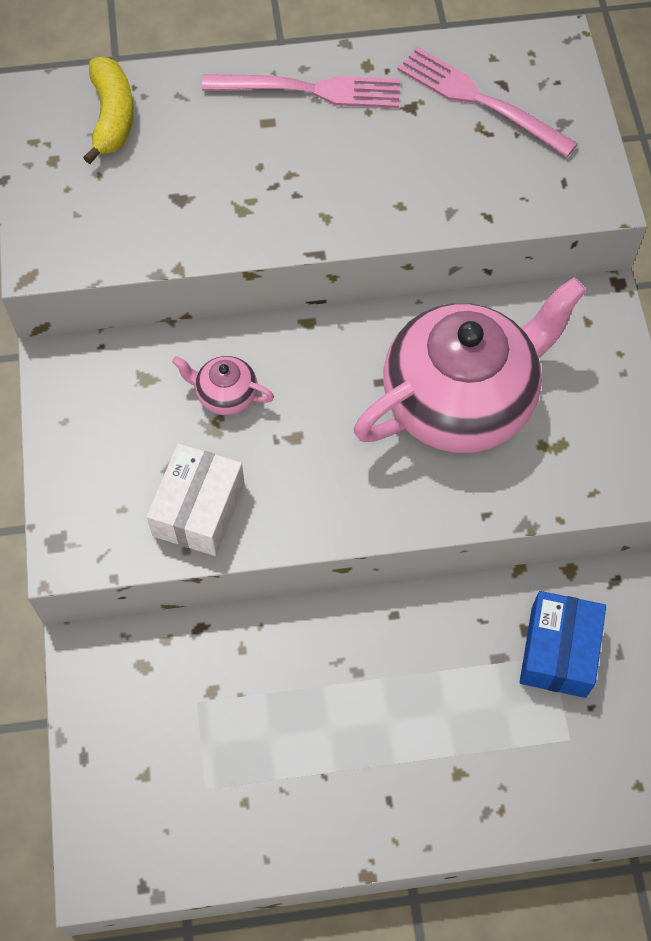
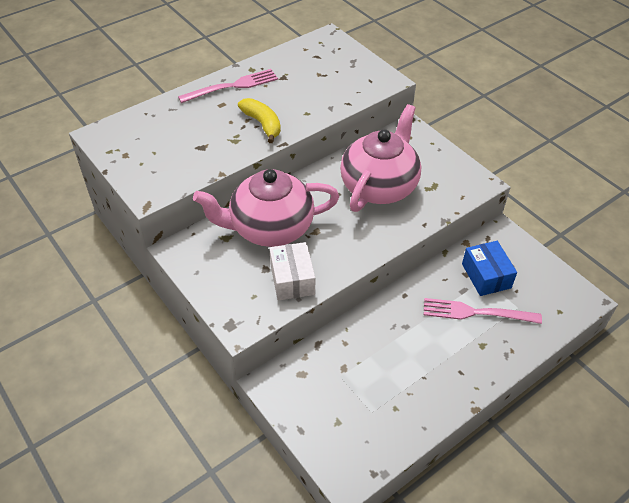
camera: 30 degrees left, 15 degrees down
yellow banana [83,57,134,164] -> yellow banana moved to [238,98,281,143]
pink teapot [172,356,274,415] -> pink teapot [193,169,339,247], size x2.46
pink fork [397,47,578,157] -> pink fork moved to [424,298,542,324]

